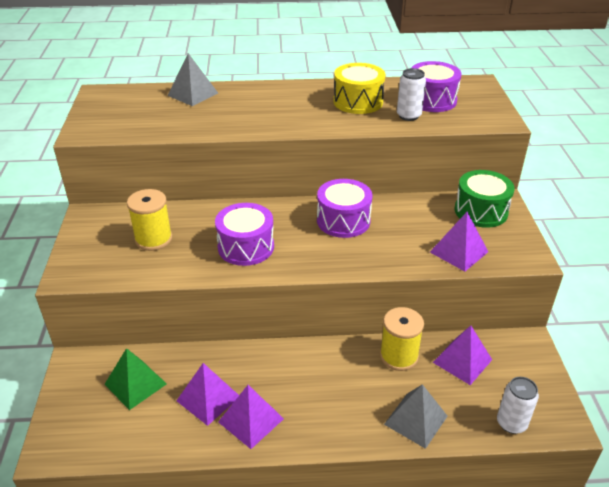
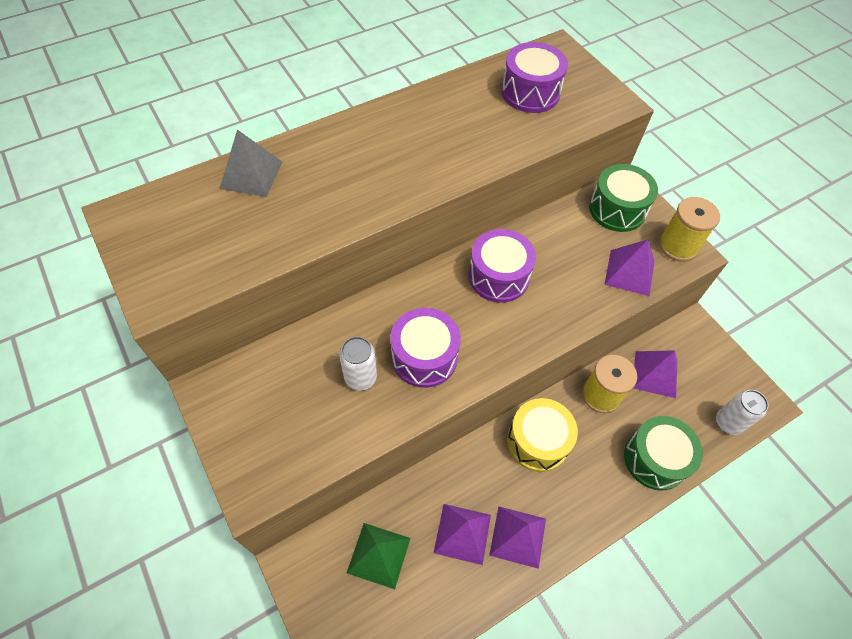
camera: 30 degrees left, 20 degrees up
yellow spool [127,189,172,251] -> yellow spool moved to [659,197,720,262]
yellow drum [333,63,386,114] -> yellow drum moved to [507,398,578,472]
grey pyramid [384,384,448,449] -> green drum [624,416,703,491]
white can [397,68,426,121] -> white can moved to [339,336,377,391]

